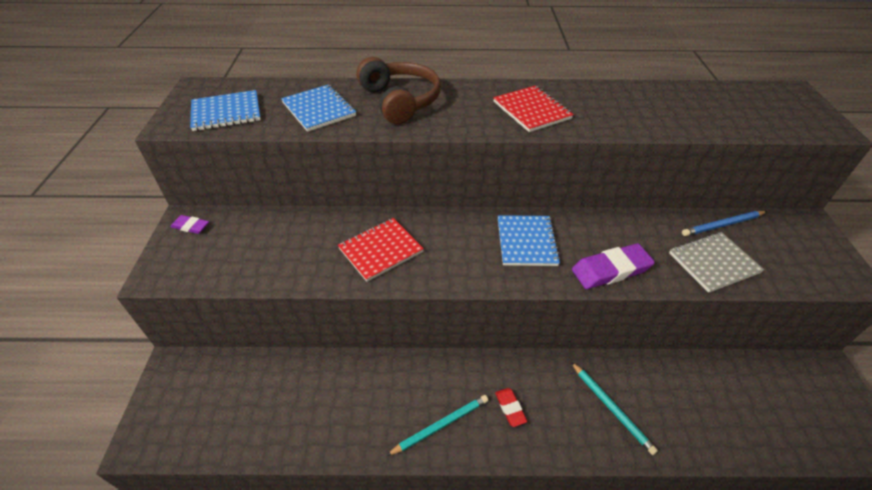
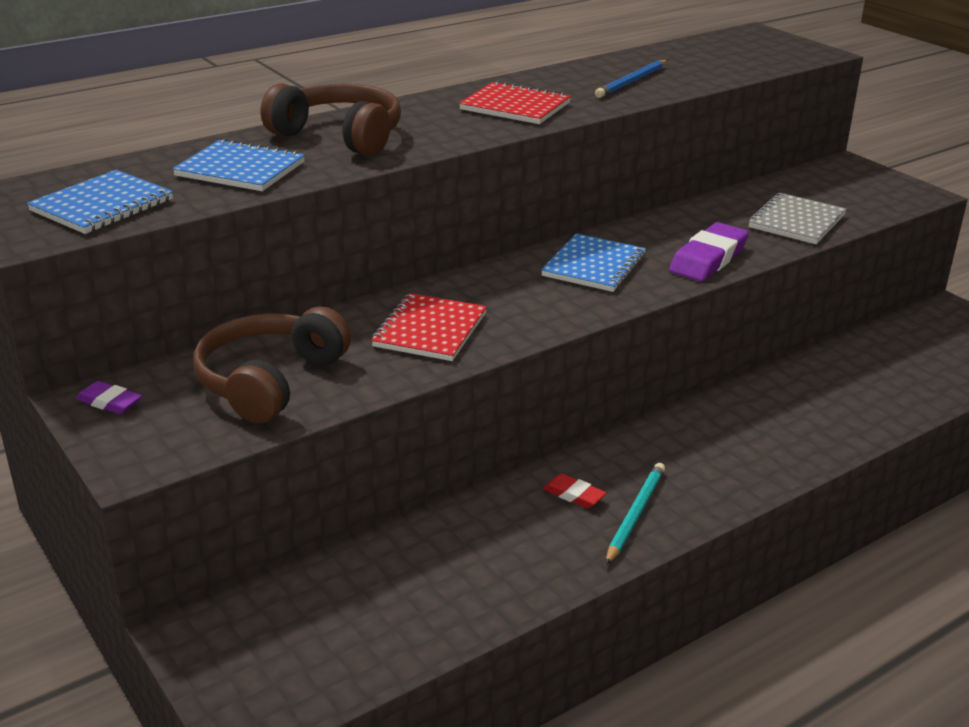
camera: 35 degrees left, 15 degrees down
purple eraser [171,215,209,234] -> purple eraser turned 45 degrees clockwise [76,381,142,414]
red eraser [495,388,527,427] -> red eraser moved to [543,473,607,508]
blue notebook [498,215,561,266] -> blue notebook turned 60 degrees clockwise [541,233,646,292]
turquoise pencil [571,362,658,455] -> none
blue pencil [682,211,767,236] -> blue pencil moved to [595,60,667,98]
none -> brown headphones [193,306,351,424]

